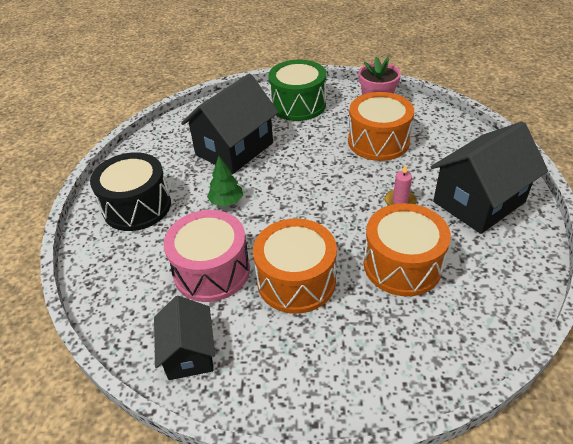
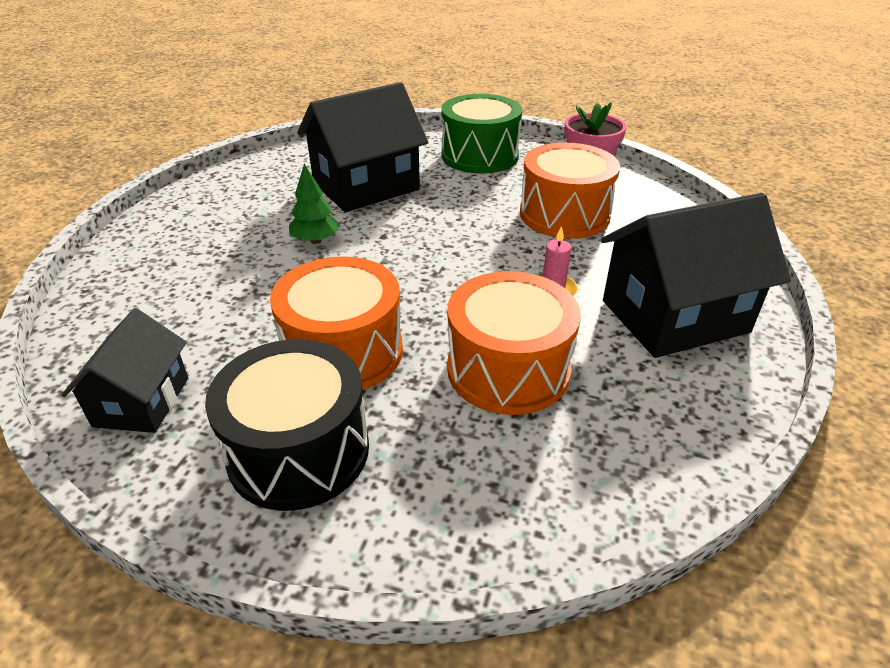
camera: 15 degrees right, 5 degrees down
black drum [90,152,171,231] -> black drum moved to [205,339,369,511]
pink drum [163,210,250,302] -> none

